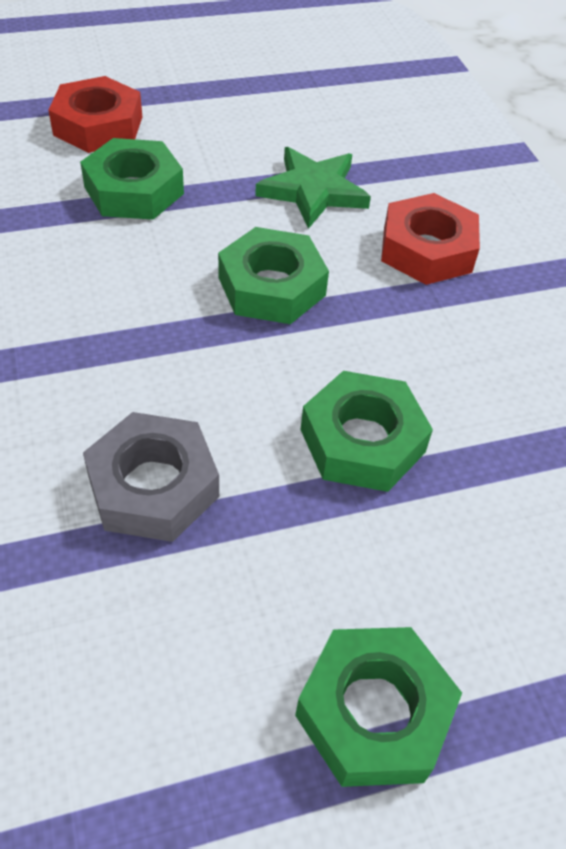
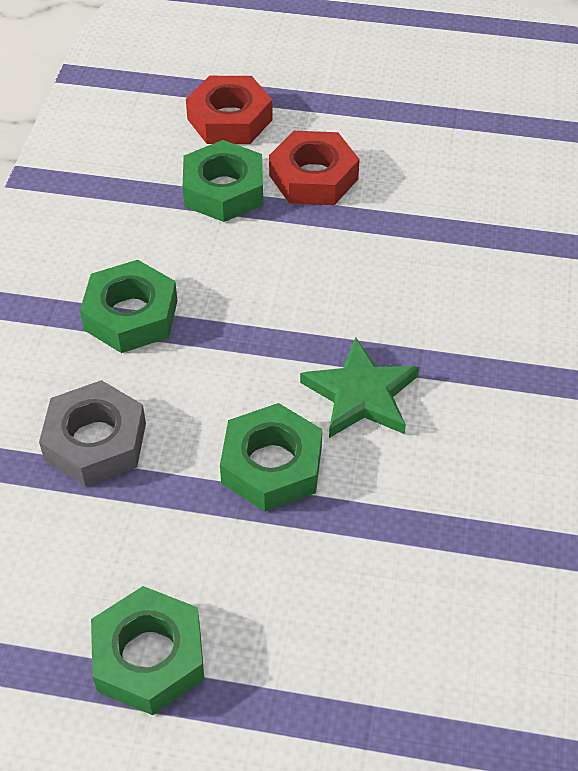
camera: 30 degrees right, 0 degrees up
green nut [218,227,329,324] -> green nut moved to [80,260,177,353]
green star [255,147,371,229] -> green star moved to [300,337,419,438]
red nut [381,193,480,285] -> red nut moved to [269,131,360,205]

